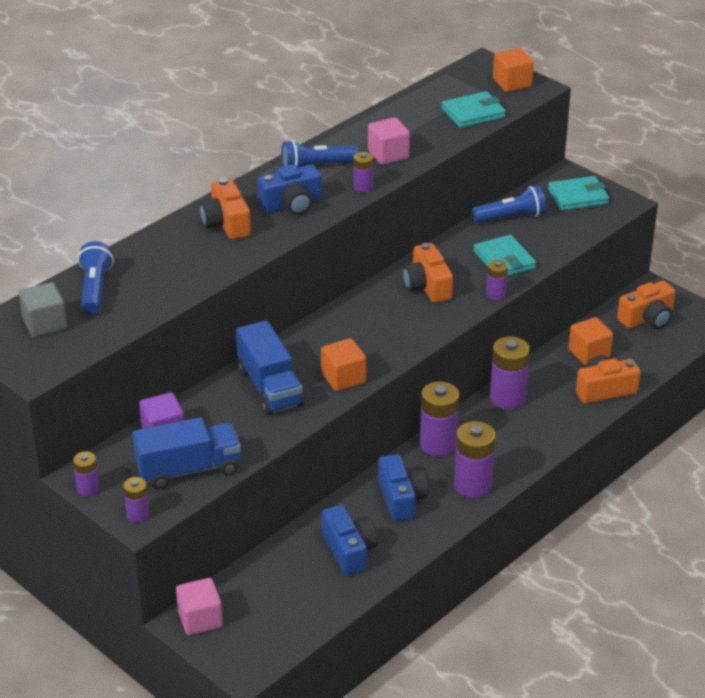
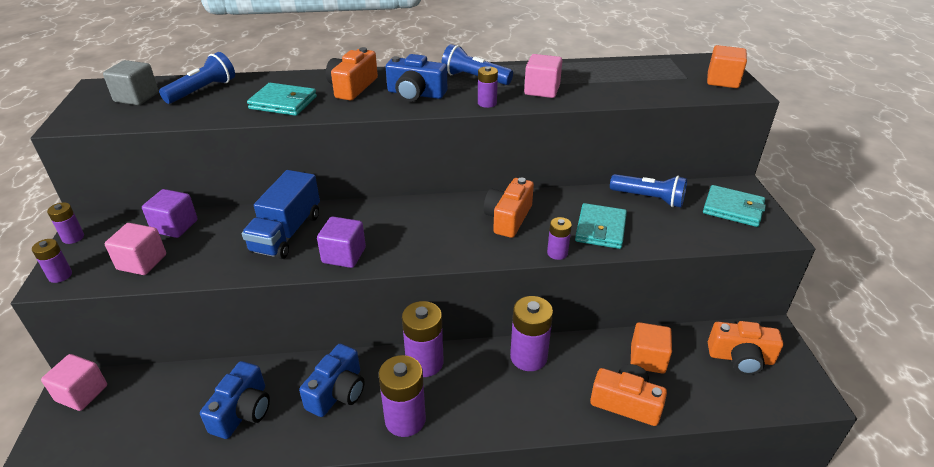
camera: 40 degrees right, 0 degrees up
blue truck [132,418,241,490] -> pink cube [105,223,166,275]
orange cube [321,338,366,391] -> purple cube [317,216,366,268]
turquoise wallet [442,91,506,128] -> turquoise wallet moved to [247,83,317,116]

